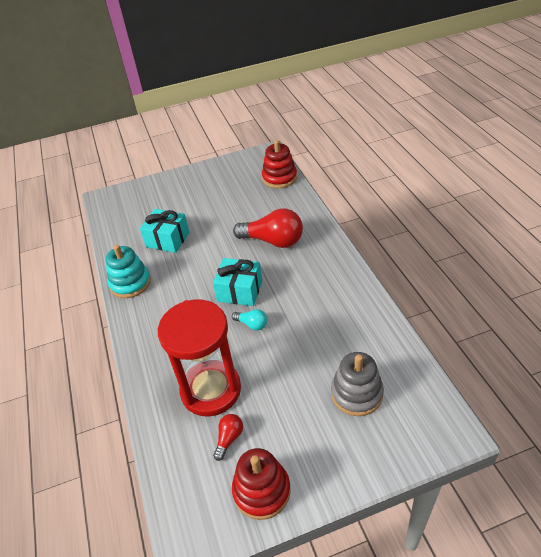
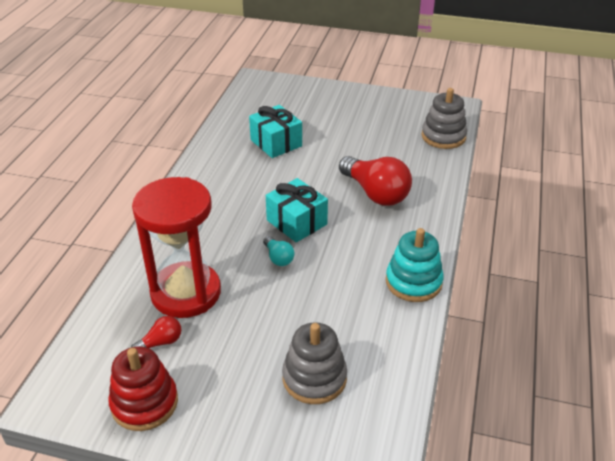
camera: 30 degrees right, 5 degrees down
turquoise stacking toy [106,245,151,298] -> turquoise stacking toy moved to [386,228,444,302]
red stacking toy [262,140,297,188] -> grey stacking toy [421,88,467,149]

